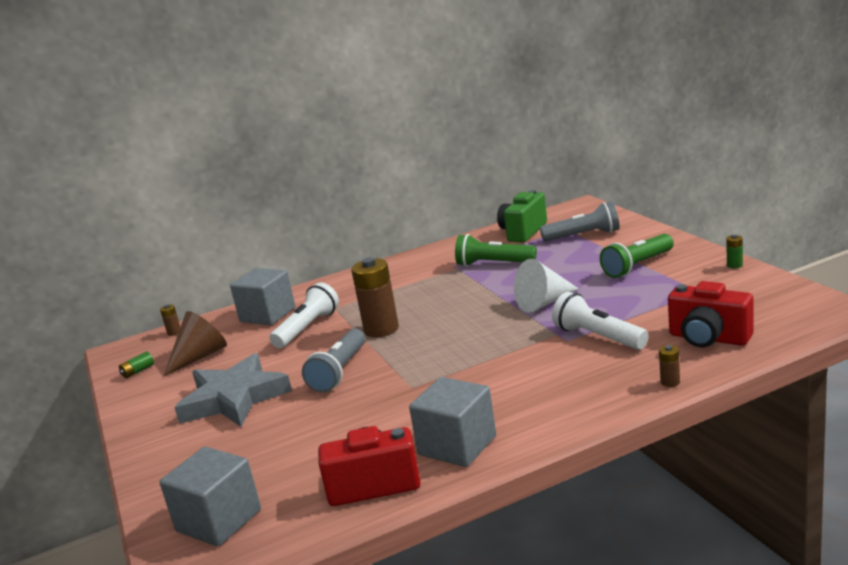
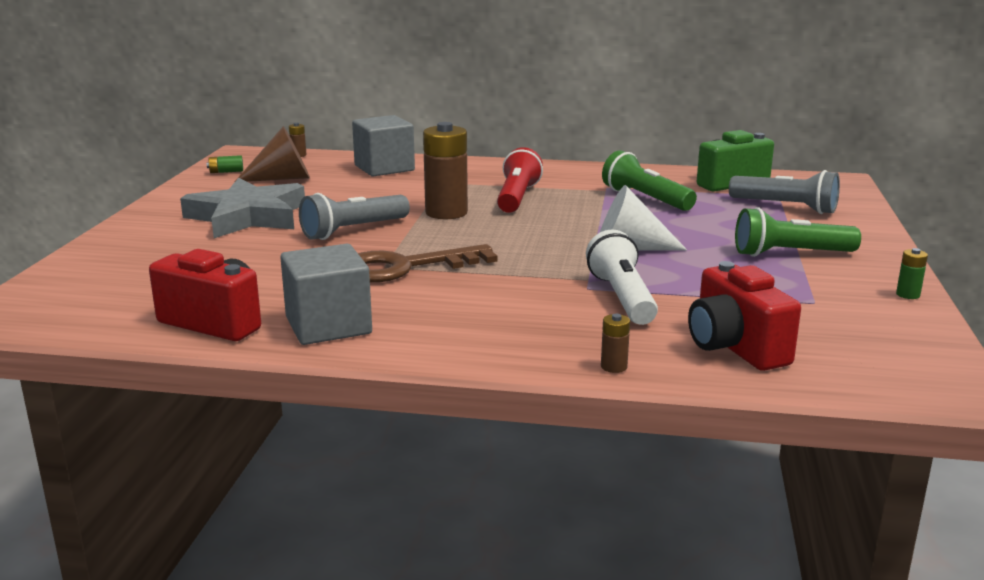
camera: 30 degrees right, 0 degrees up
grey cube [160,447,261,547] -> none
white flashlight [269,282,339,348] -> none
none -> brown key [358,244,498,283]
none -> red flashlight [497,147,543,213]

